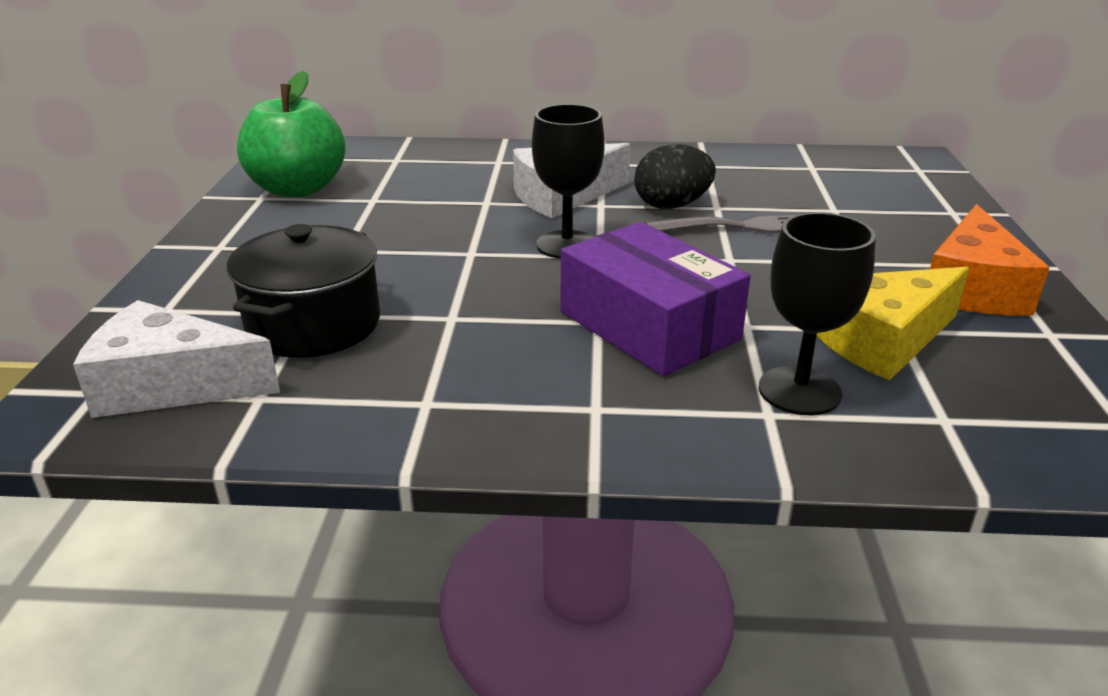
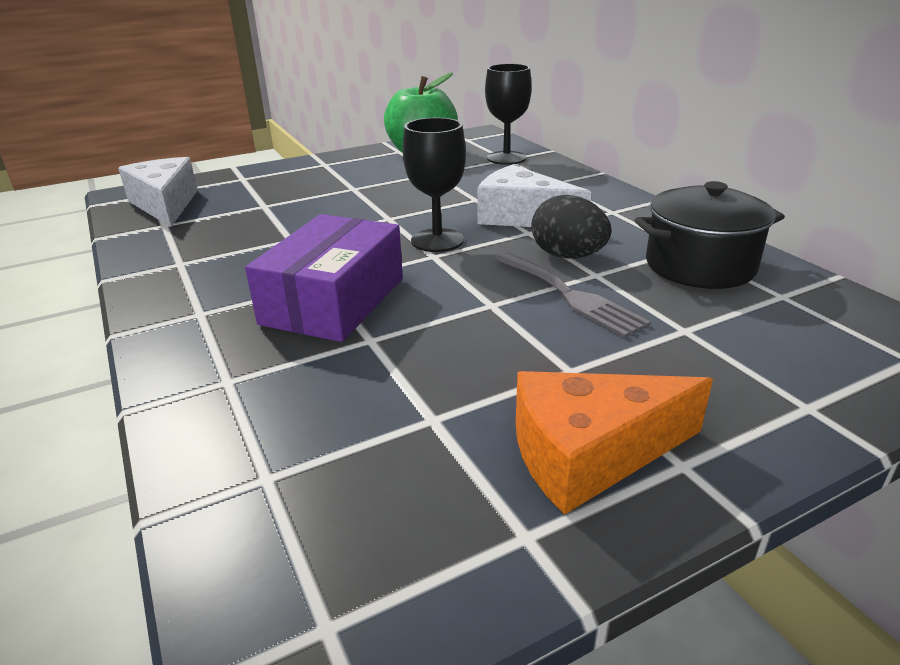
camera: 60 degrees right, 0 degrees up
black pot [226,224,380,358] -> black pot moved to [635,181,785,289]
black goblet [759,212,876,415] -> black goblet moved to [485,64,532,165]
yellow cheese [817,267,969,381] -> none

